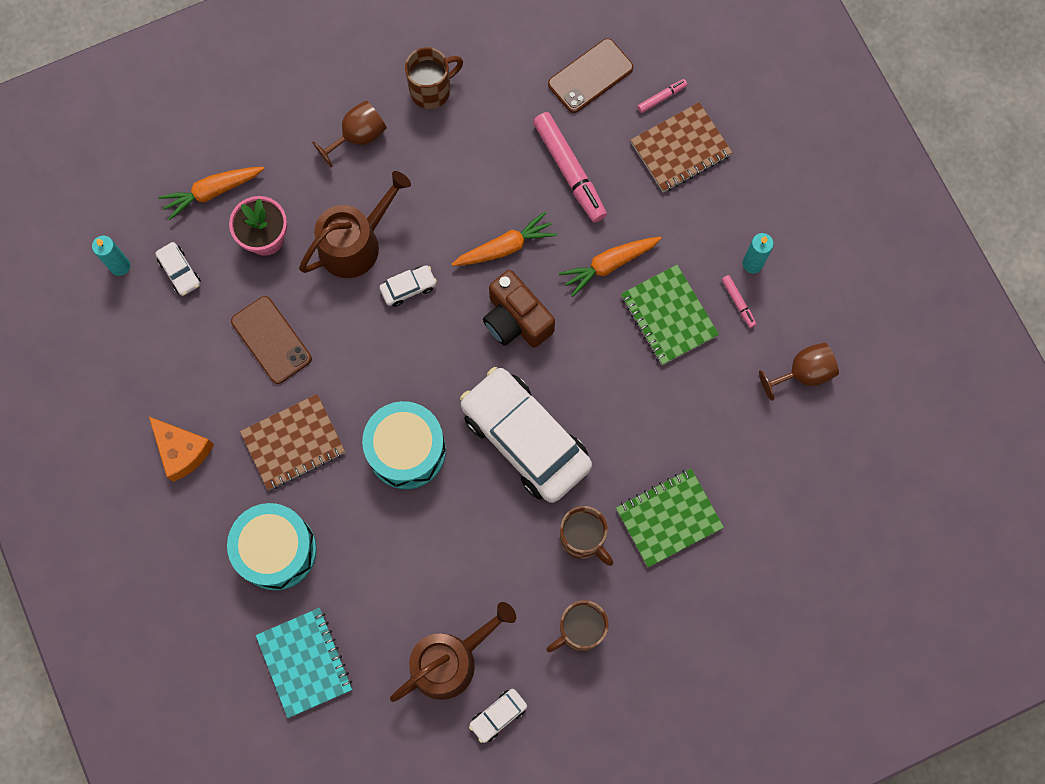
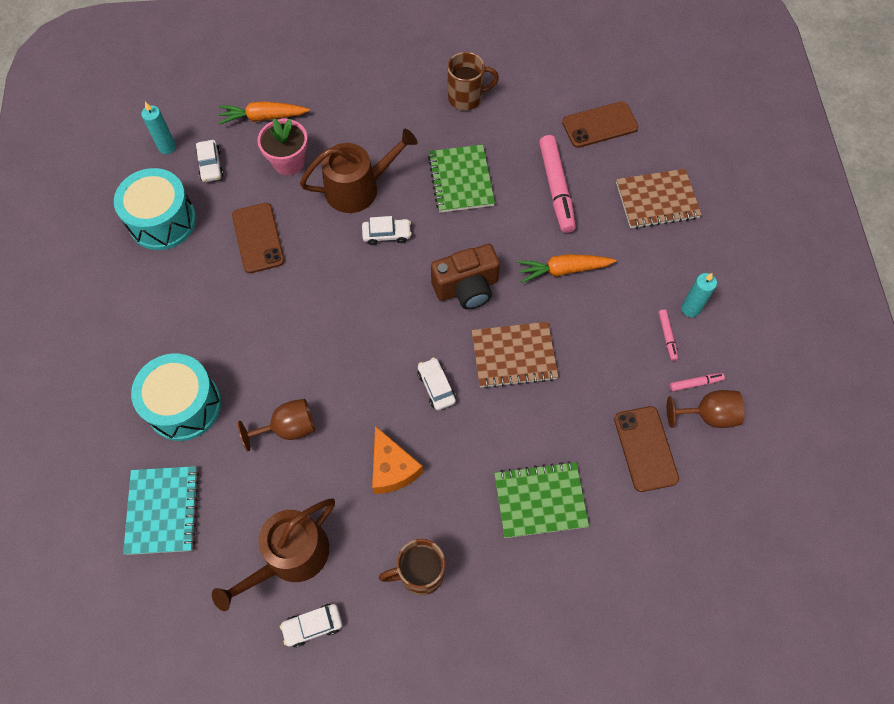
camera: 20 degrees right, 10 degrees down
orange cheese [149,417,214,482] -> orange cheese moved to [372,426,423,494]
brown notebook [240,394,345,490] -> brown notebook moved to [471,322,558,388]
brown goblet [312,100,387,168] -> brown goblet moved to [238,399,315,451]
turquoise drum [362,401,446,489] -> turquoise drum moved to [114,168,196,250]
brown watering can [390,602,516,702] -> brown watering can turned 150 degrees clockwise [212,498,335,611]
orange carrot [452,212,557,266] -> none
white car [460,367,592,503] -> white car [418,358,456,410], size x0.40
brown camera [483,270,555,348] -> brown camera turned 90 degrees counterclockwise [431,244,500,309]
brown mug [560,506,613,566] -> none
green notebook [621,265,719,365] -> green notebook moved to [428,145,495,213]
pink marker [637,79,687,113] -> pink marker moved to [670,373,725,391]
none -> brown phone [614,406,679,492]

